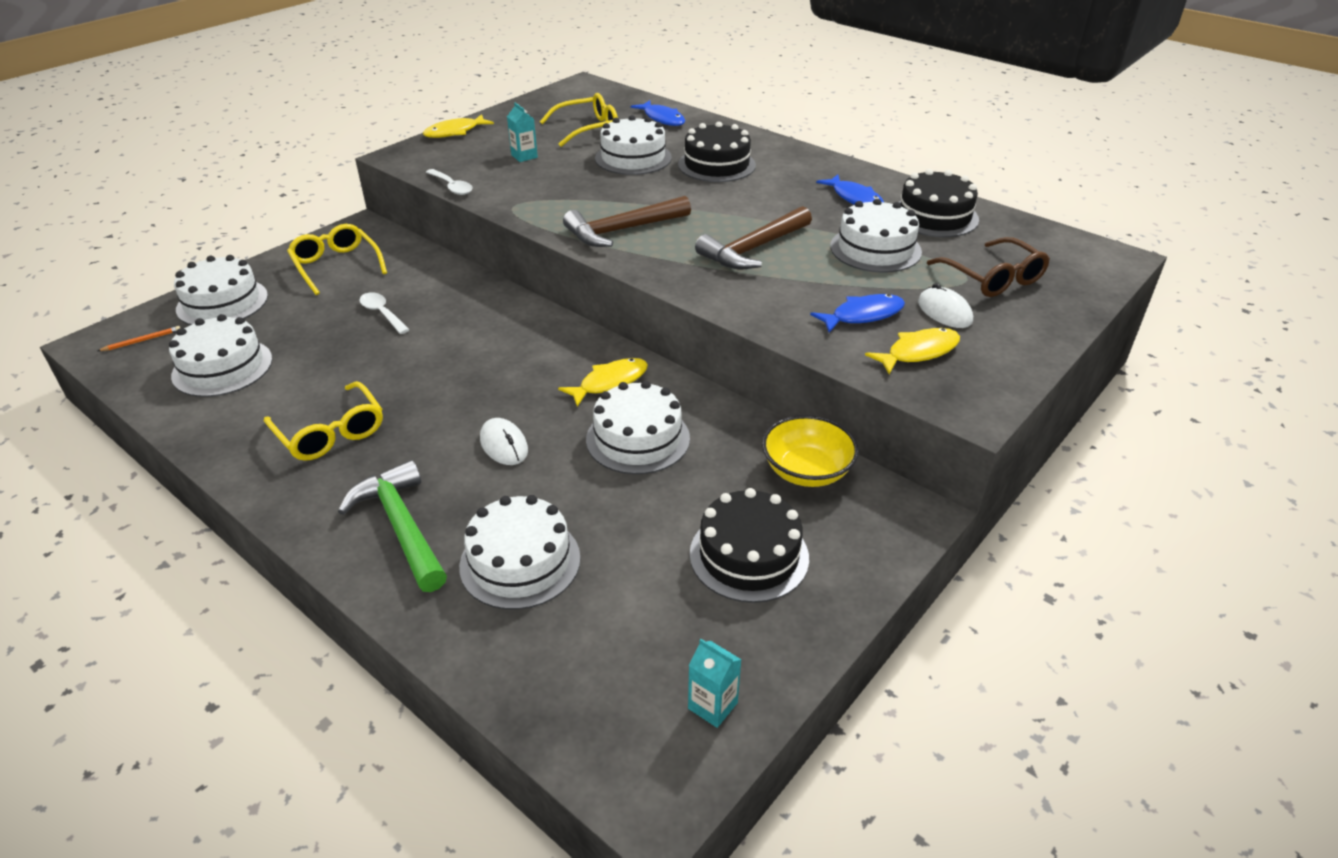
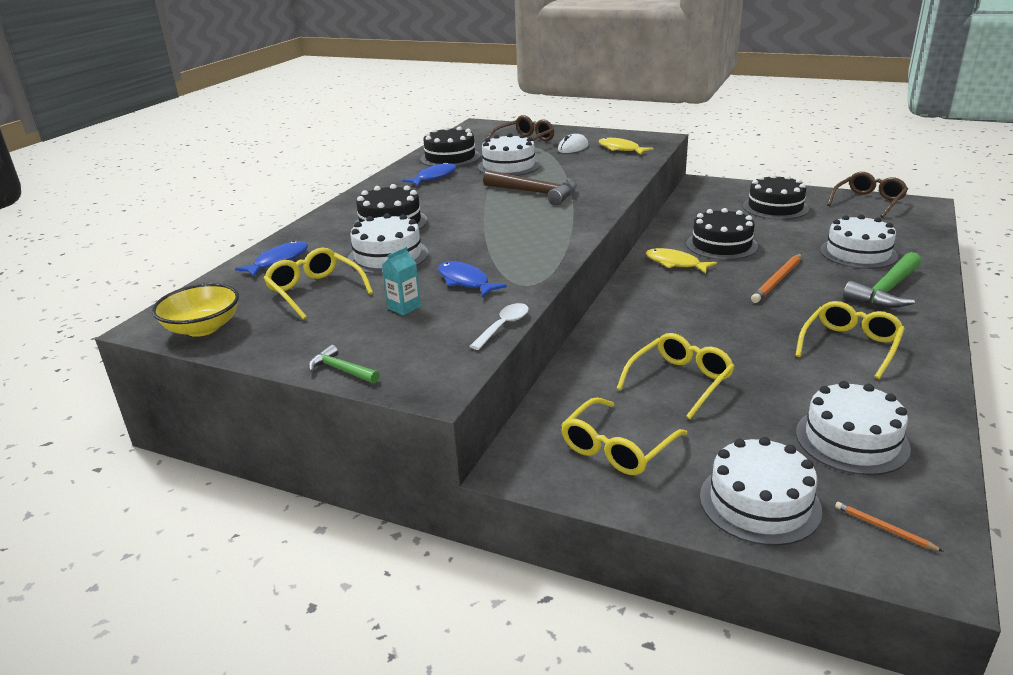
camera: 105 degrees left, 10 degrees down
white spoon [360,292,409,334] -> yellow glasses [616,333,735,419]
yellow fish [423,114,494,138] -> green hammer [309,345,380,384]
white mouse [480,418,528,465] -> orange pencil [751,254,802,303]
brown hammer [563,196,691,247] -> none
white cake [586,381,690,474] -> black cake [686,208,758,260]
turquoise carton [688,639,742,728] -> brown glasses [827,172,908,218]
yellow bowl [762,415,859,487] -> yellow bowl moved to [152,283,239,337]
blue fish [810,294,905,333] -> blue fish moved to [438,261,507,298]

